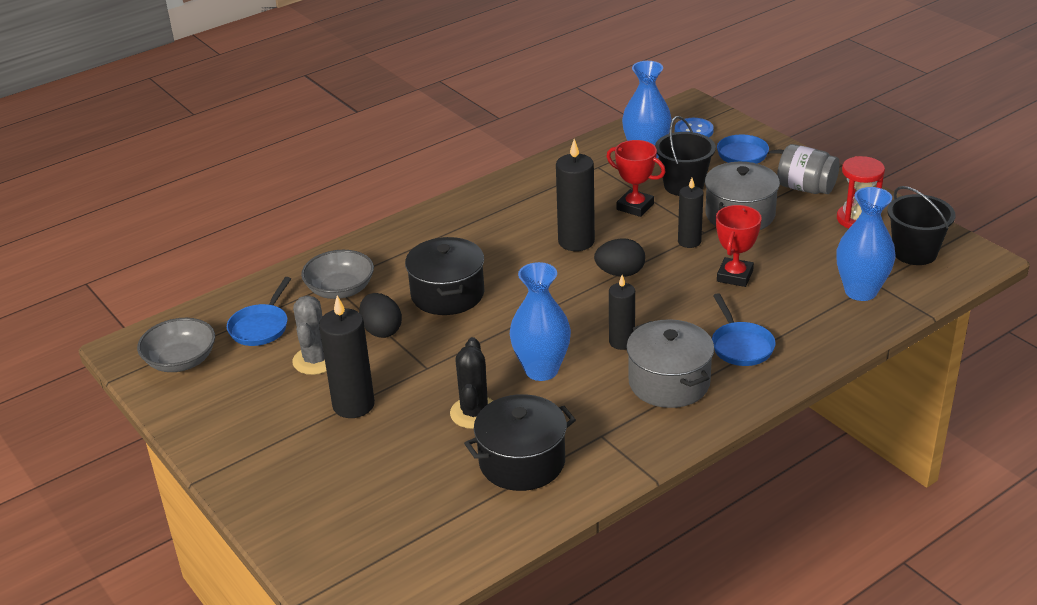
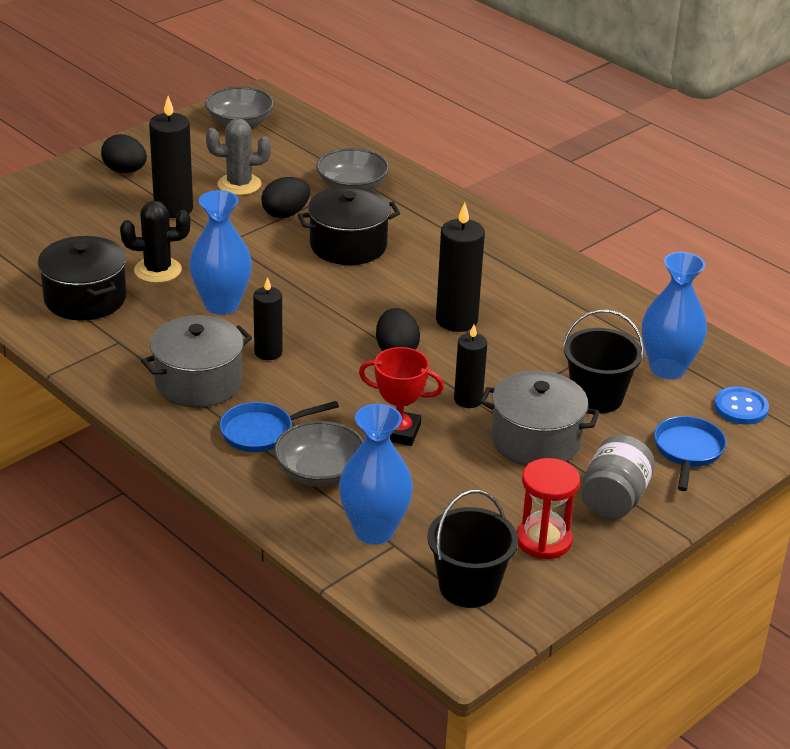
camera: 80 degrees right, 0 degrees up
blue pan [227,277,291,346] -> none
red trophy [606,140,665,217] -> none
none -> black egg [101,134,147,173]
none -> grey bowl [274,421,363,487]

